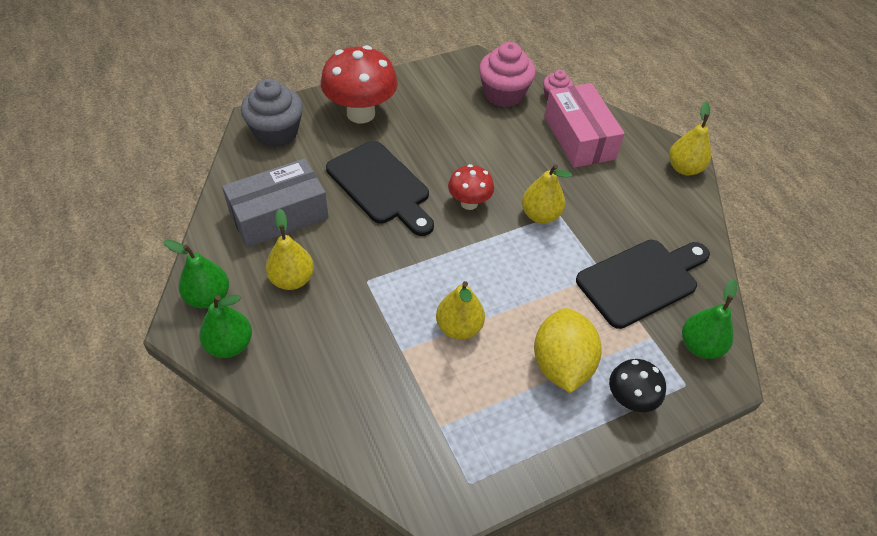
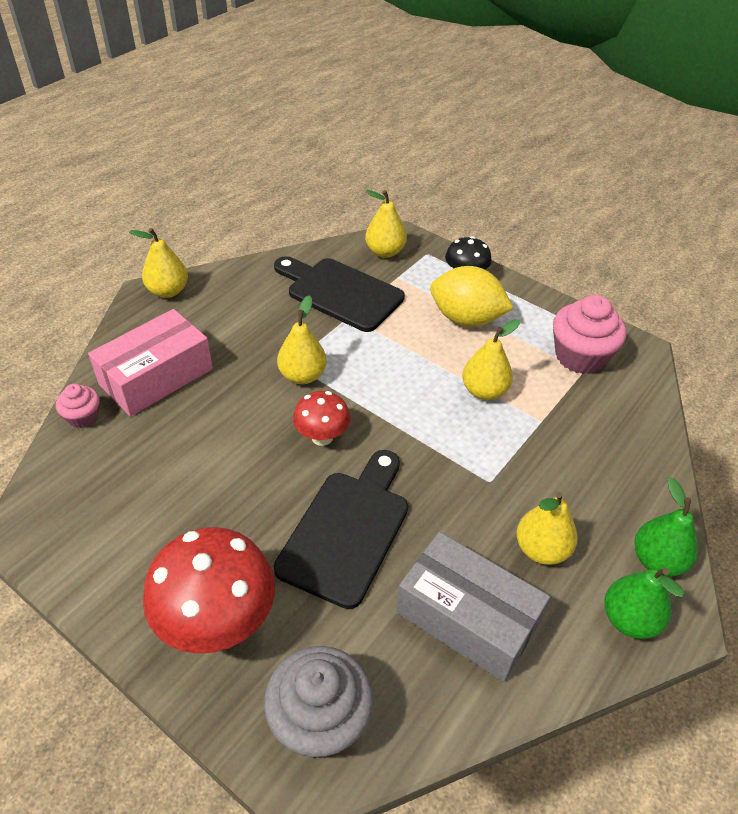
camera: 115 degrees left, 5 degrees down
pink cupcake [479,42,536,107] -> pink cupcake moved to [553,295,626,374]
yellow lemon [534,308,602,393] -> yellow lemon turned 45 degrees clockwise [430,266,513,327]
green pear [682,279,737,359] -> yellow pear [365,190,407,258]

